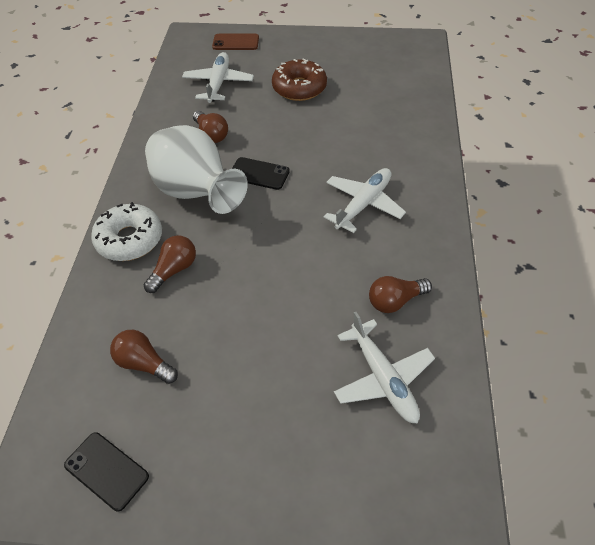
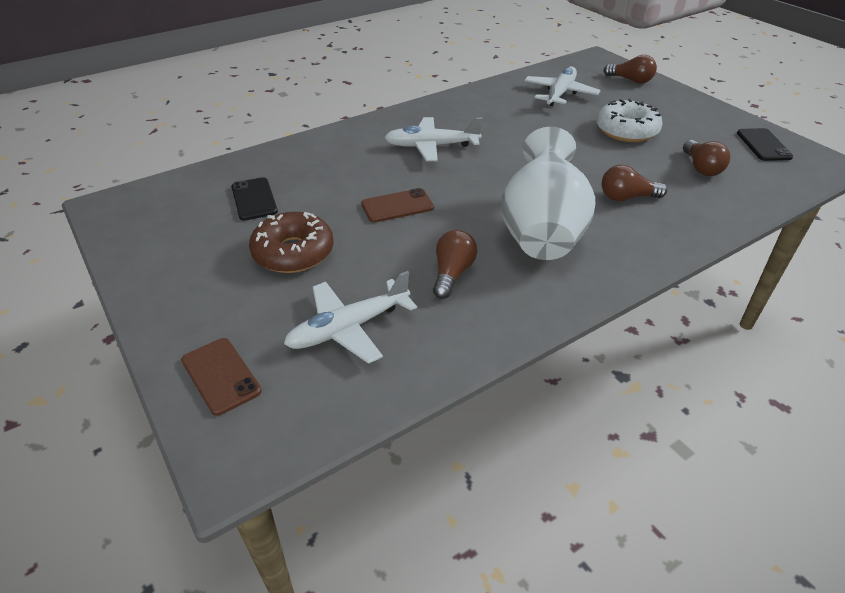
camera: 130 degrees left, 10 degrees down
white donut [91,202,162,261] -> white donut moved to [596,99,663,142]
black phone [232,157,290,190] -> black phone moved to [231,177,278,221]
brown light bulb [369,276,432,313] -> brown light bulb moved to [603,55,657,83]
none -> brown phone [361,188,434,223]

